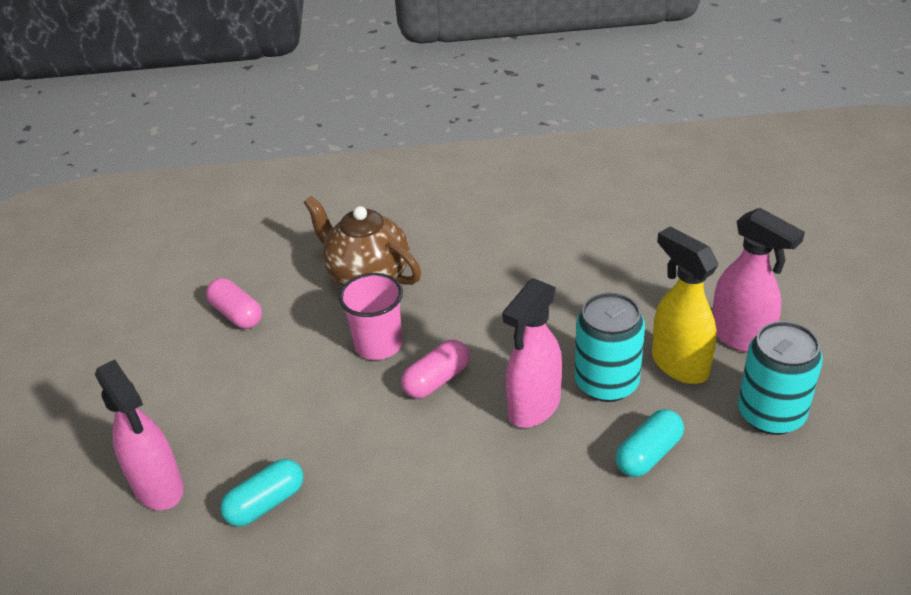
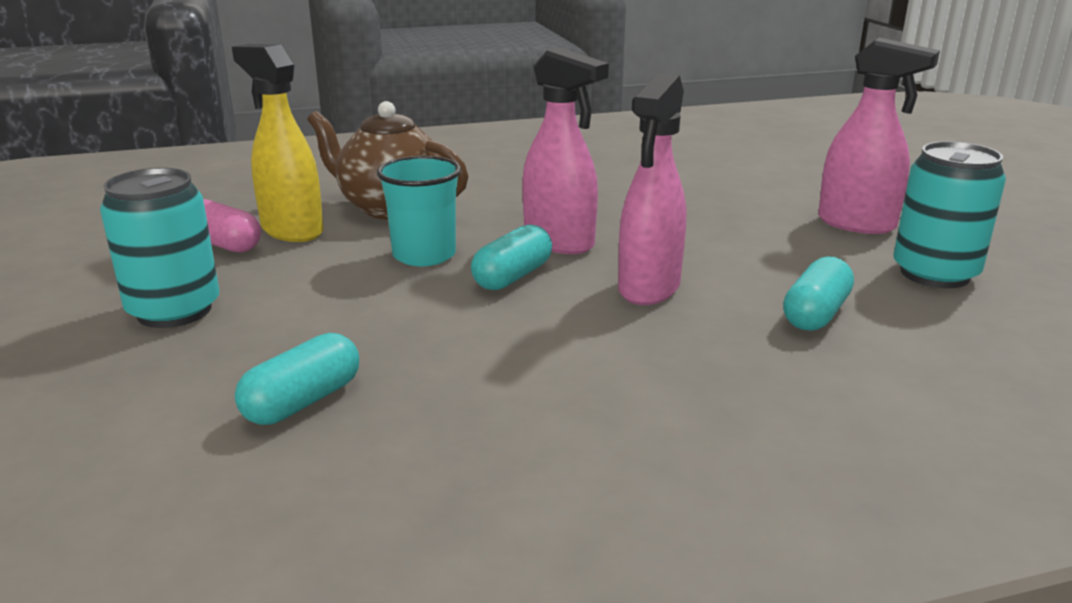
camera: 15 degrees left, 15 degrees down
pink spray bottle [95,359,184,510] -> pink spray bottle moved to [523,47,609,254]
pink cup [339,273,403,360] -> turquoise cup [377,156,461,266]
pink capsule [401,339,470,399] -> turquoise capsule [471,224,552,290]
turquoise can [575,292,645,402] -> turquoise can moved to [100,168,219,328]
yellow spray bottle [652,227,718,384] -> yellow spray bottle moved to [232,44,324,242]

